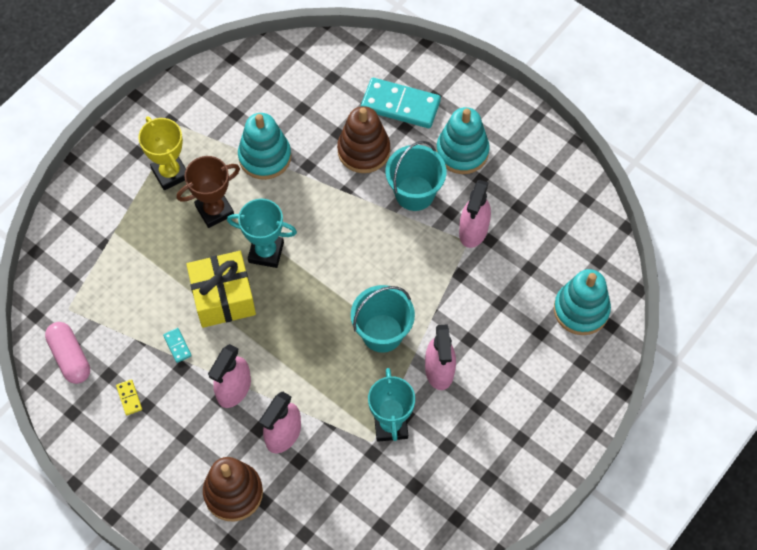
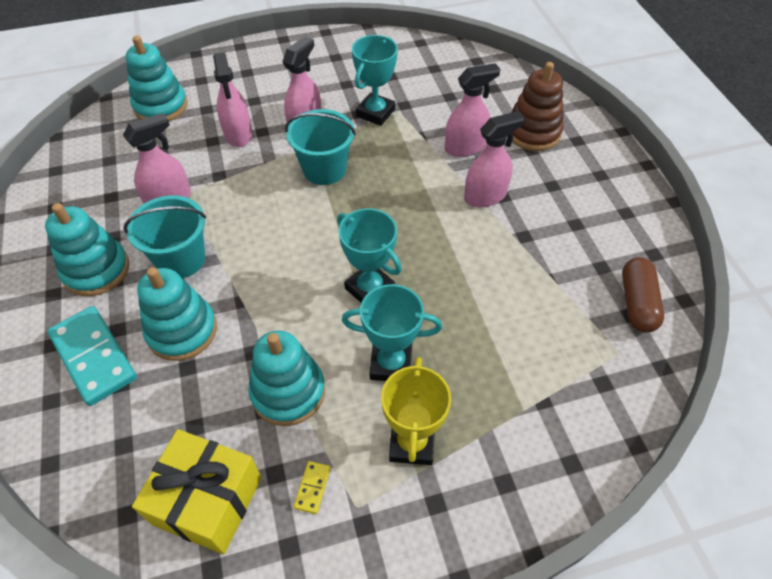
camera: 145 degrees left, 10 degrees down
pink capsule [45,322,90,384] -> brown capsule [622,257,664,333]
yellow domino [116,379,142,415] -> yellow domino moved to [294,461,331,514]
turquoise domino [163,328,192,363] -> none
brown trophy [177,156,240,228] -> turquoise trophy [342,284,442,381]
yellow gift [186,251,256,328] -> yellow gift moved to [132,429,262,555]
brown stacking toy [337,106,390,173] -> turquoise stacking toy [137,267,217,361]
none -> pink spray bottle [213,52,252,147]

